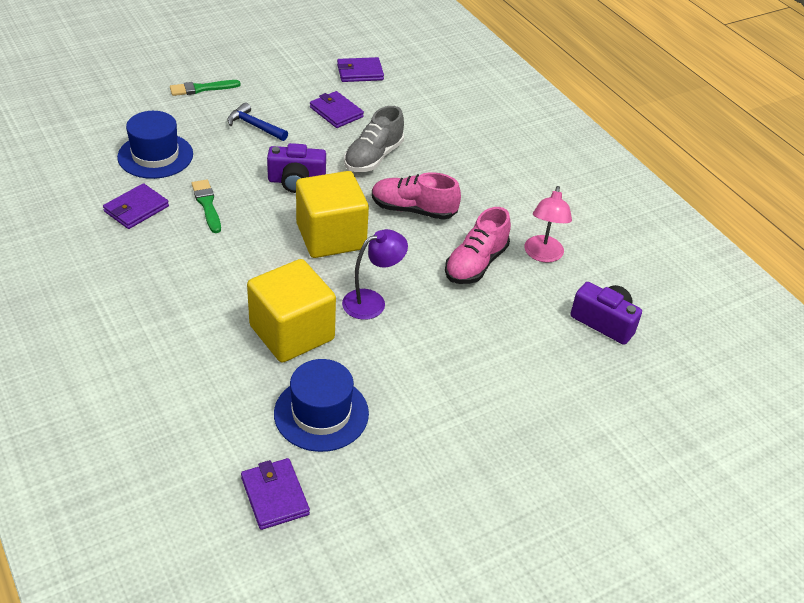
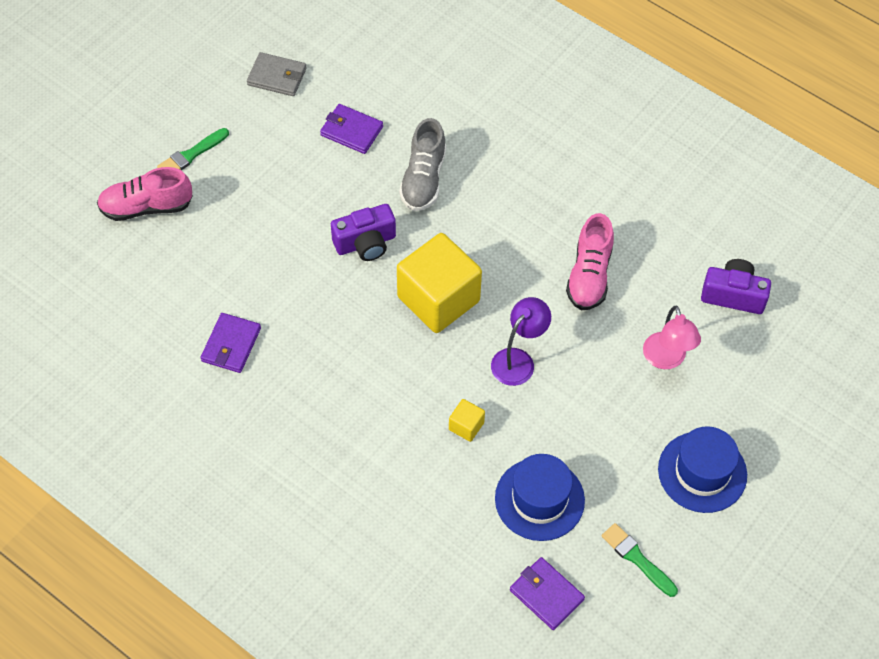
camera: 20 degrees left, 15 degrees up
blue hat [117,111,193,179] -> blue hat moved to [658,426,747,513]
green brush [191,180,221,233] -> green brush moved to [602,523,678,597]
blue hammer [227,102,288,141] -> none
yellow cube [247,259,336,363] -> yellow cube [449,399,485,442], size x0.42
purple wallet [337,57,384,82] -> none
pink shoe [372,172,461,220] -> pink shoe moved to [97,167,192,221]
pink lamp [525,186,572,262] -> pink lamp moved to [643,306,701,369]
none -> grey wallet [247,52,307,96]

